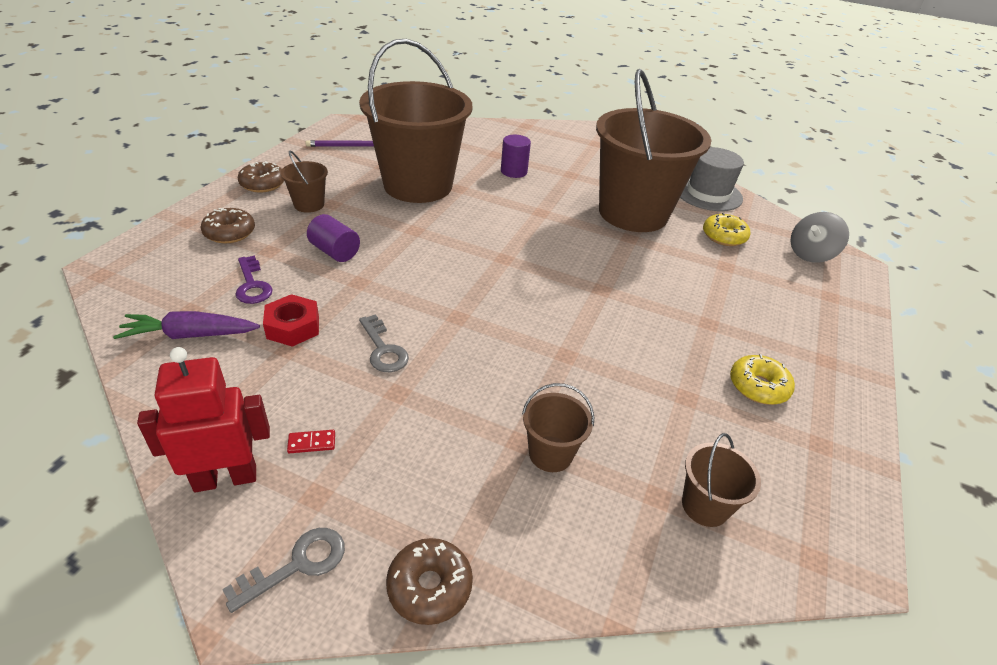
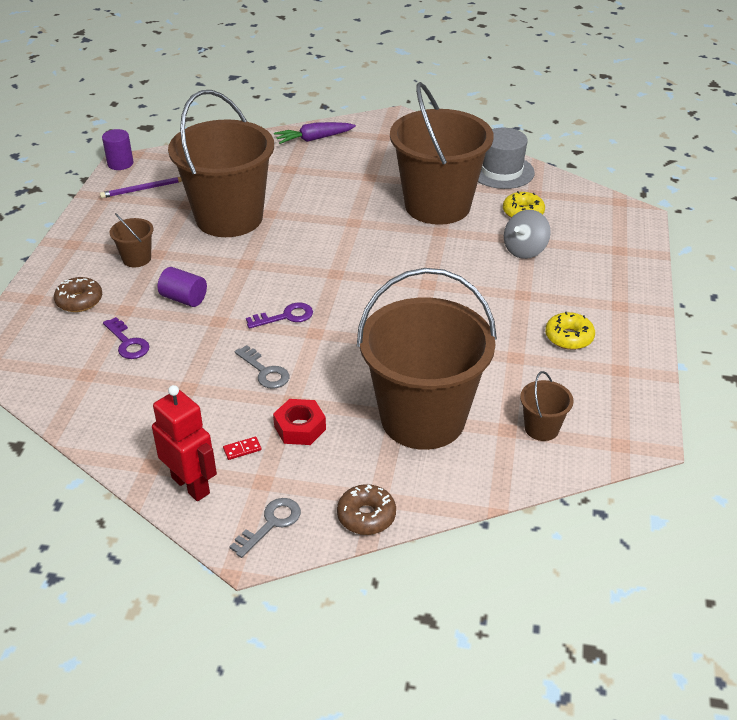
camera: 10 degrees left, 0 degrees up
purple carrot [113,311,260,339] -> purple carrot moved to [274,122,356,144]
red robot [137,347,270,492] -> red robot turned 75 degrees clockwise [152,385,217,501]
brown donut [238,161,284,193] -> none
red nut [263,294,319,347] -> red nut moved to [273,399,326,445]
purple cylinder [501,135,531,178] -> purple cylinder moved to [102,129,134,170]
brown bucket [522,383,594,472] -> brown bucket [357,268,497,450], size x2.50
grey spinning top [790,212,849,263] -> grey spinning top moved to [504,210,551,259]
none -> purple key [246,302,313,329]

